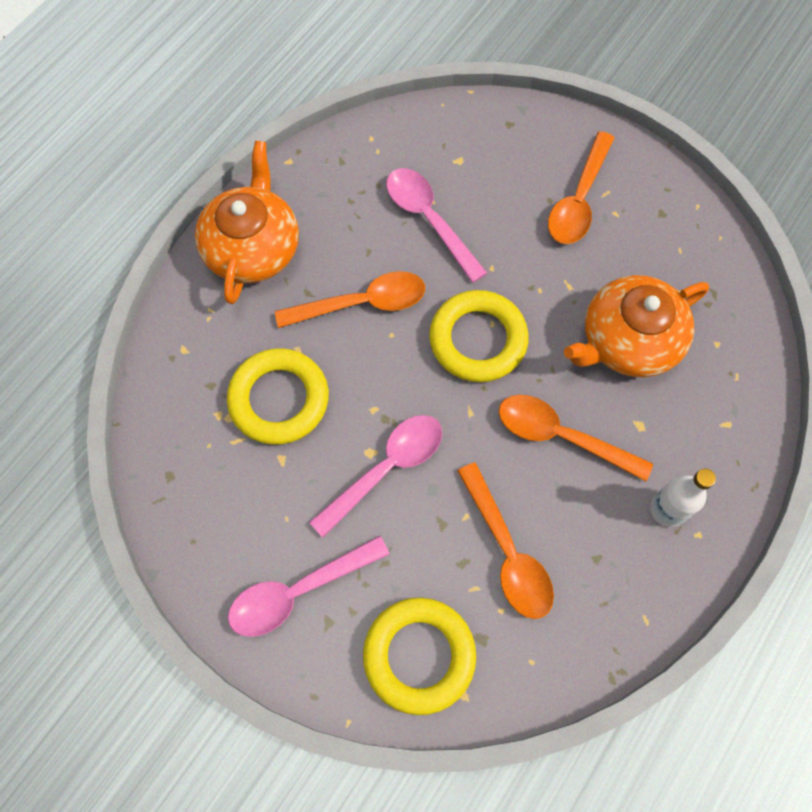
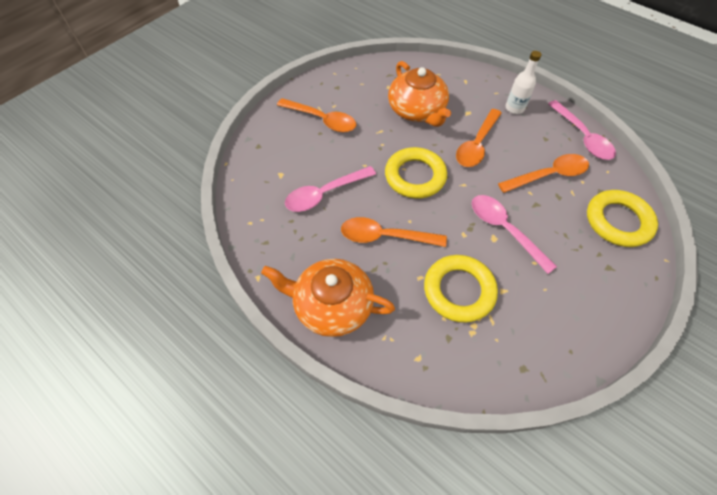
camera: 85 degrees left, 10 degrees down
pink spoon [228,535,390,637] -> pink spoon moved to [548,100,616,160]
orange spoon [275,271,425,328] -> orange spoon turned 75 degrees counterclockwise [341,217,447,247]

